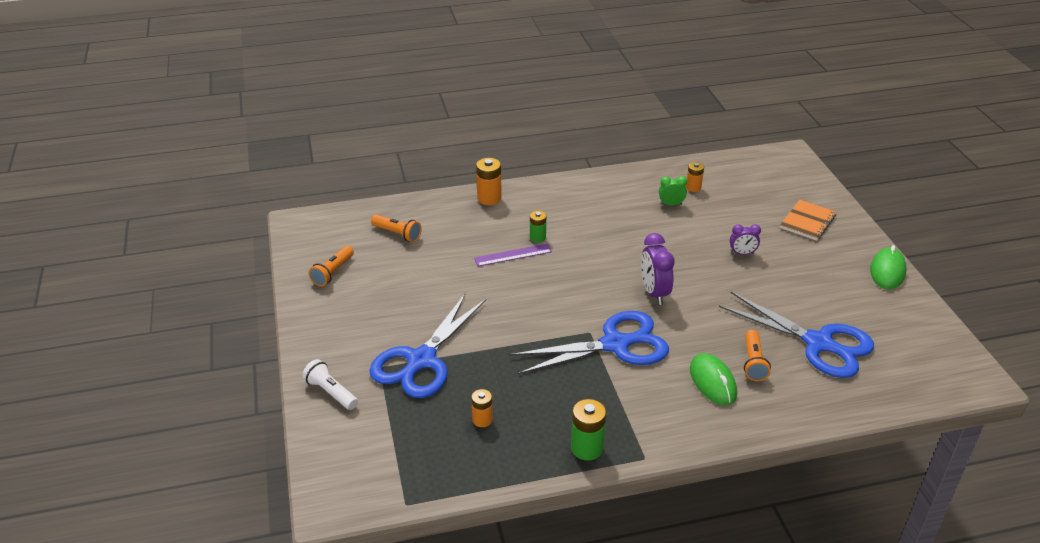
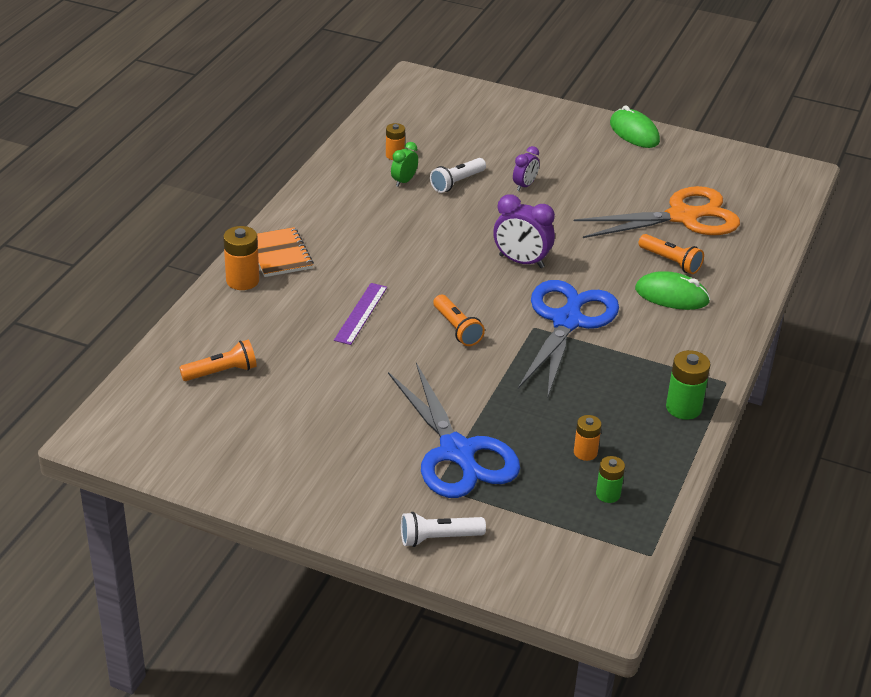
camera: 55 degrees left, 0 degrees up
orange flashlight [309,246,354,286] -> orange flashlight moved to [433,295,485,346]
green battery [530,211,546,242] -> green battery moved to [596,456,625,503]
blue scissors [719,292,874,378] -> orange scissors [574,186,740,238]
orange notebook [780,200,836,241] -> orange notebook moved to [257,227,314,277]
none -> white flashlight [430,158,486,193]

